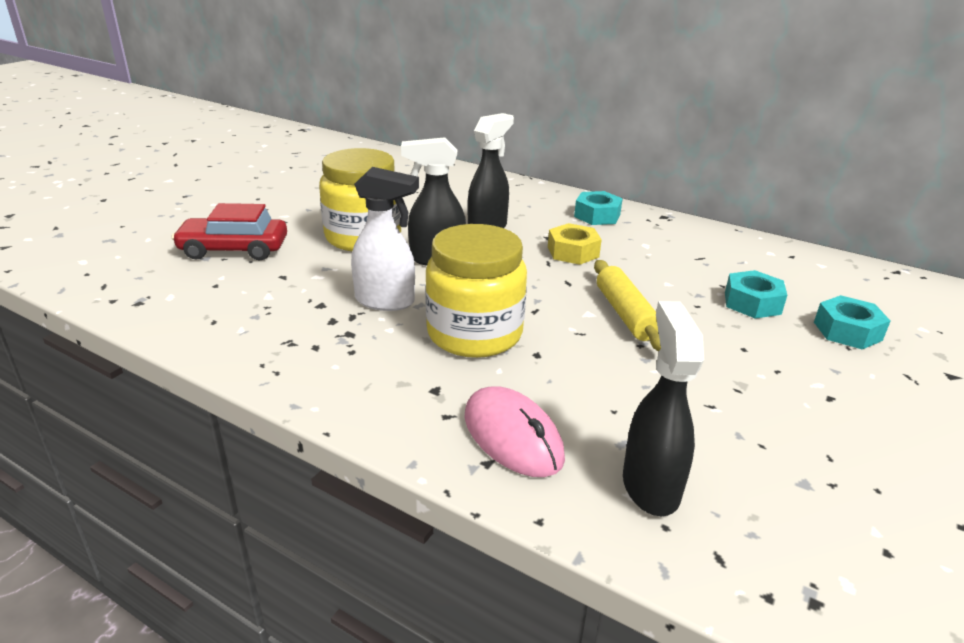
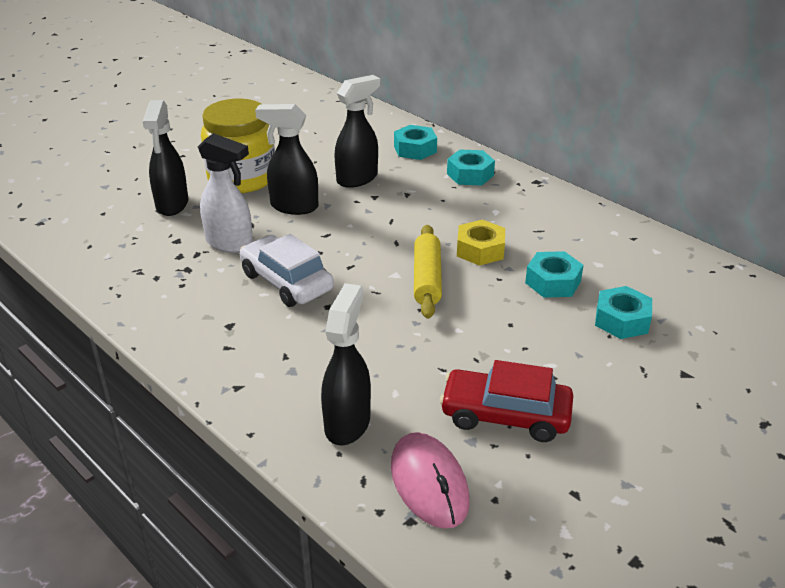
camera: 15 degrees right, 5 degrees up
red car [172,203,287,260] -> red car moved to [440,360,573,442]
yellow jar [425,224,527,358] -> white car [240,234,334,307]
pink mouse [464,386,565,477] -> pink mouse moved to [391,432,470,529]
yellow nut [548,223,602,265] -> yellow nut moved to [457,220,505,266]
none -> black spray bottle [143,100,188,216]
none -> turquoise nut [394,125,437,160]

